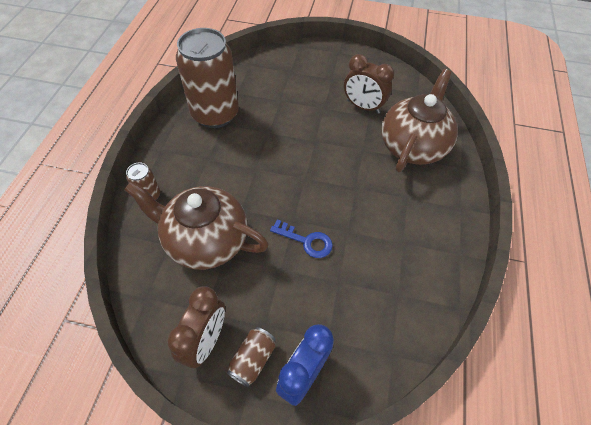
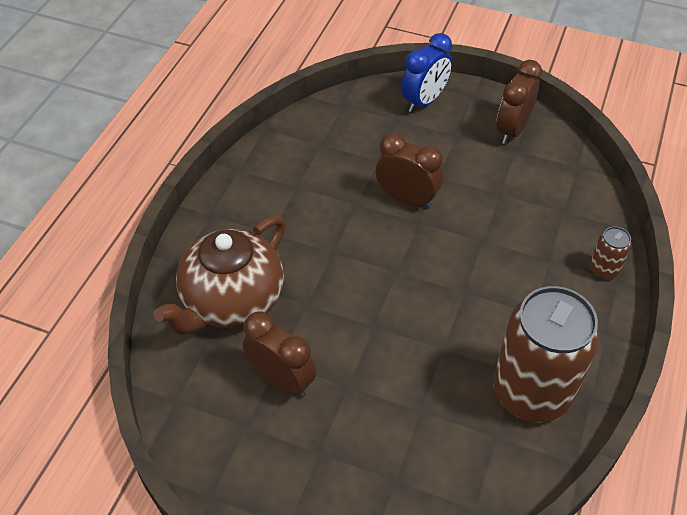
camera: 170 degrees left, 5 degrees down
brown teapot [124,181,269,270] -> none
brown can [226,327,276,387] -> none
blue key [270,219,333,258] -> brown clock [376,133,443,209]

